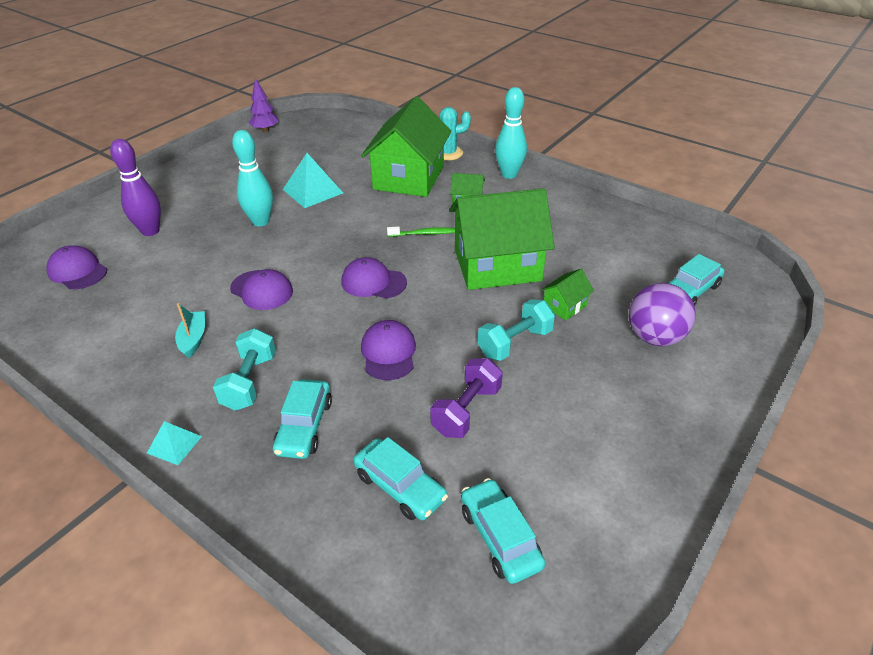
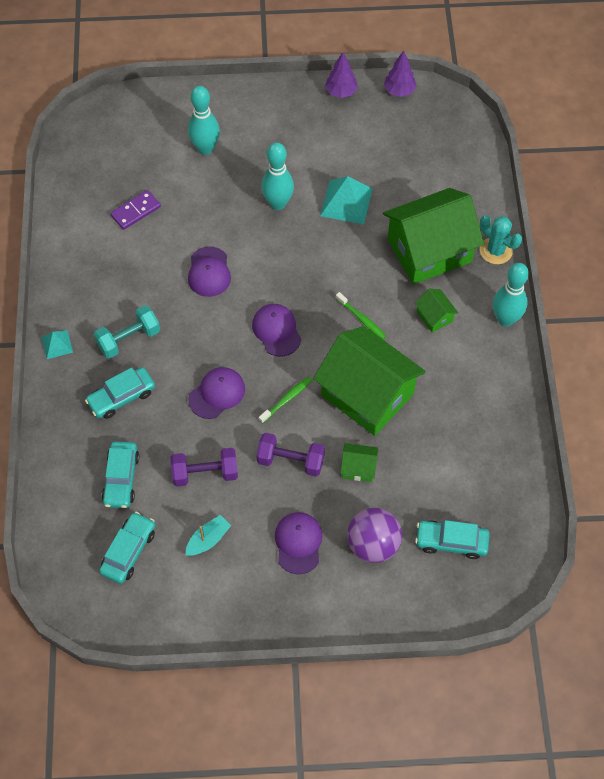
camera: 50 degrees right, 20 degrees up
purple cap [46,245,107,289] -> purple cap moved to [275,512,322,574]
purple bowling pin [110,139,161,236] -> turquoise bowling pin [188,86,220,155]
turquoise boat [175,303,205,358] -> turquoise boat moved to [186,515,231,556]
turquoise dumbbell [478,299,555,361] -> purple dumbbell [256,433,325,476]
none -> purple domino [110,190,161,230]
none -> green toothbrush [259,377,312,424]
none -> purple tree [325,52,358,98]

